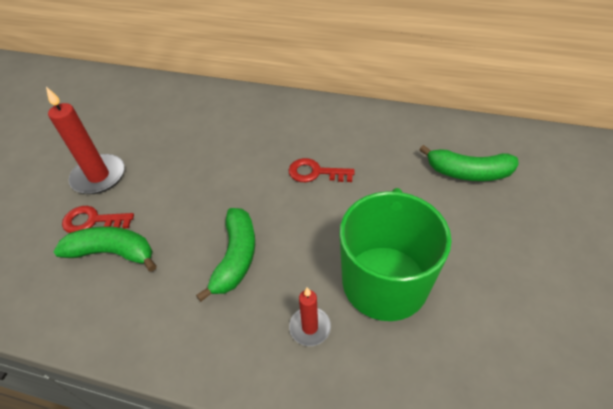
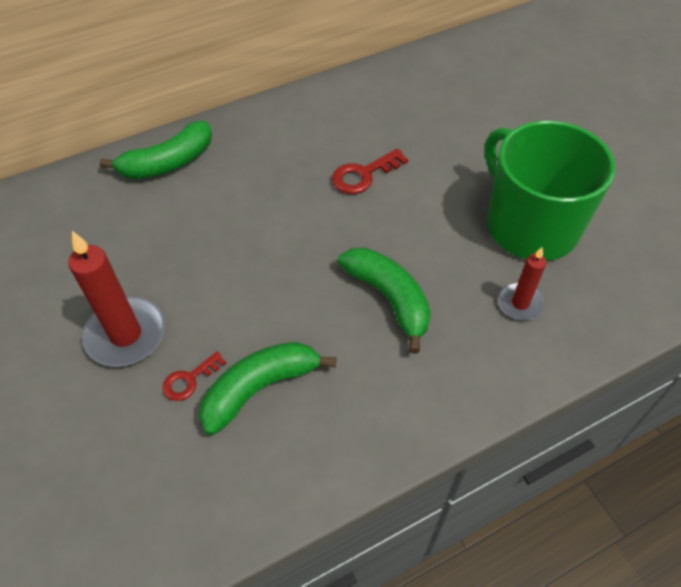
camera: 45 degrees left, 5 degrees up
red key [62,206,134,233] -> red key [162,351,226,401], size x0.67
green banana [419,145,518,181] -> green banana moved to [99,121,212,179]

